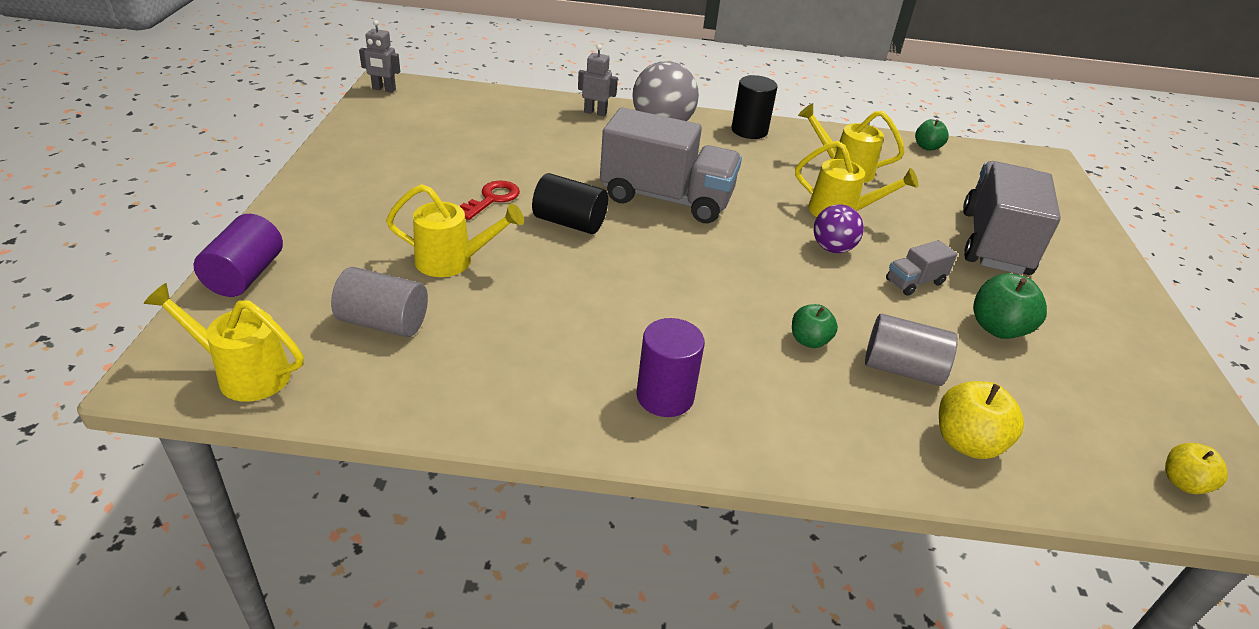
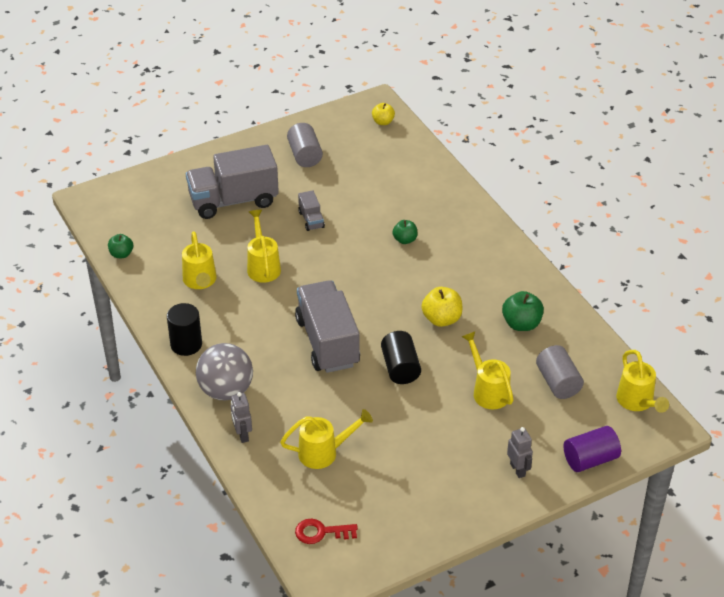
camera: 120 degrees left, 5 degrees up
grey robot [359,20,400,93] -> grey robot moved to [507,427,533,478]
red key [460,181,520,220] -> red key moved to [295,519,358,544]
purple cylinder [636,318,705,417] -> none
purple ball [814,204,864,253] -> none
grey cylinder [865,314,958,386] -> grey cylinder moved to [287,123,323,167]
grey truck [886,240,957,296] -> grey truck turned 45 degrees clockwise [298,190,325,231]
yellow apple [939,381,1024,459] -> yellow apple moved to [421,287,463,327]
green apple [973,273,1047,339] -> green apple moved to [502,291,544,331]
none -> yellow watering can [280,409,373,469]

